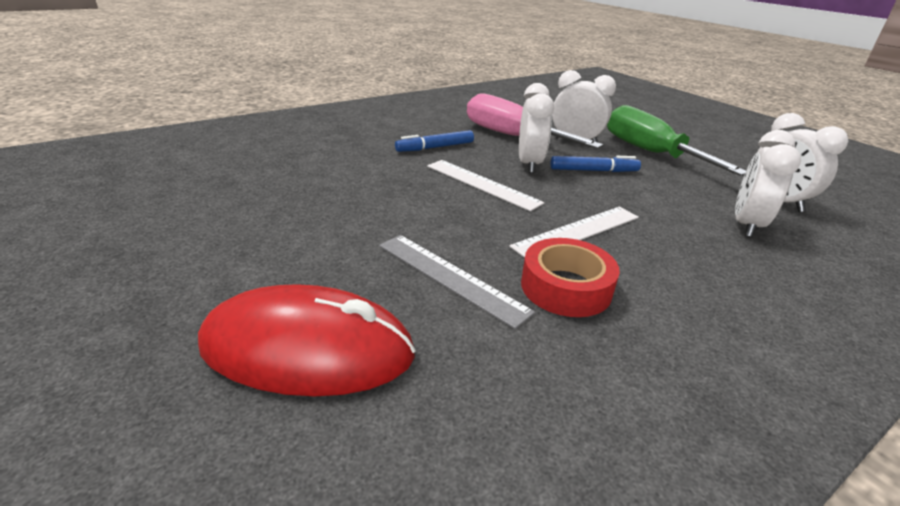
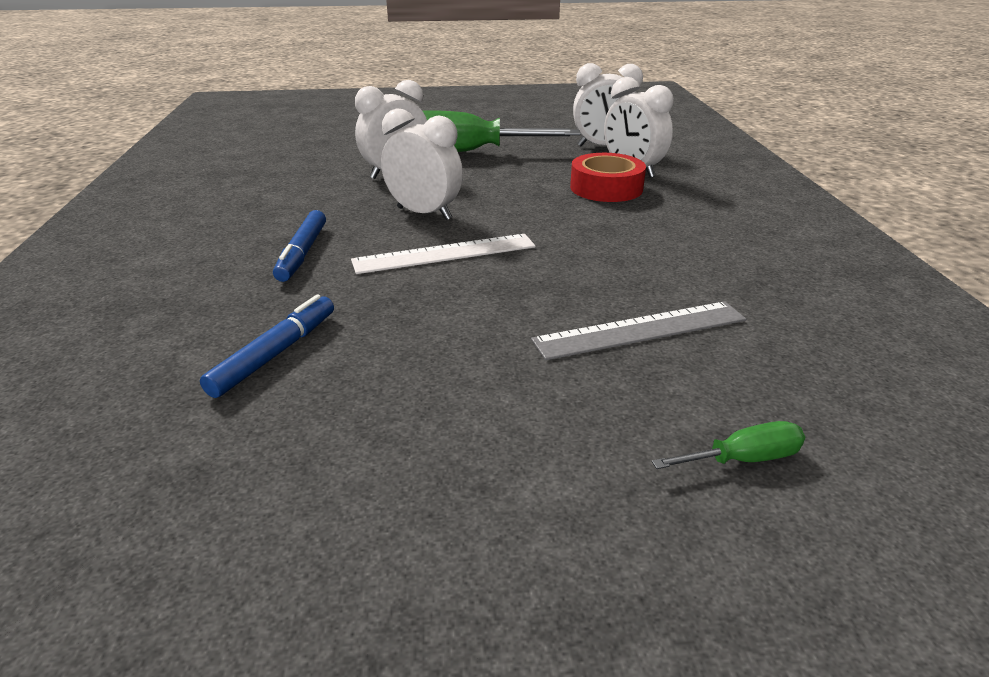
camera: 60 degrees left, 0 degrees up
red mouse [198,284,416,396] -> green screwdriver [652,421,805,469]
pink screwdriver [467,93,603,149] -> none
white ruler [510,207,639,258] -> none
red tape [521,238,620,317] -> red tape moved to [570,153,646,202]
blue marker [550,156,641,172] -> blue marker moved to [200,294,334,398]

